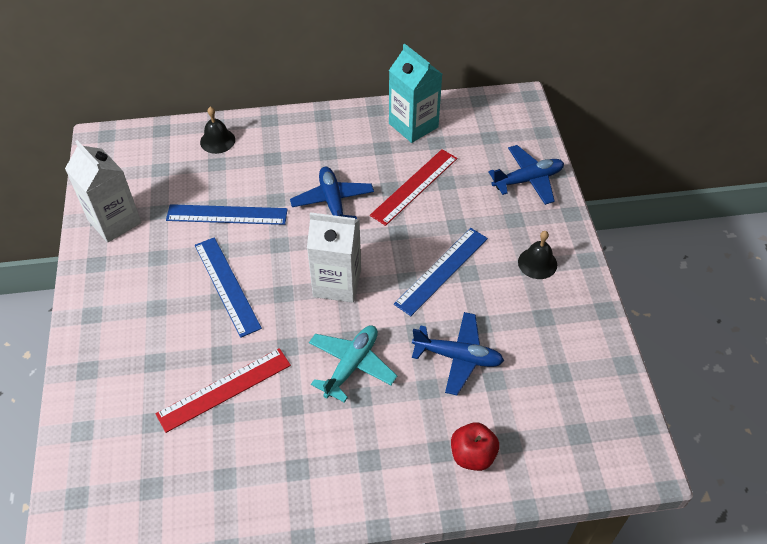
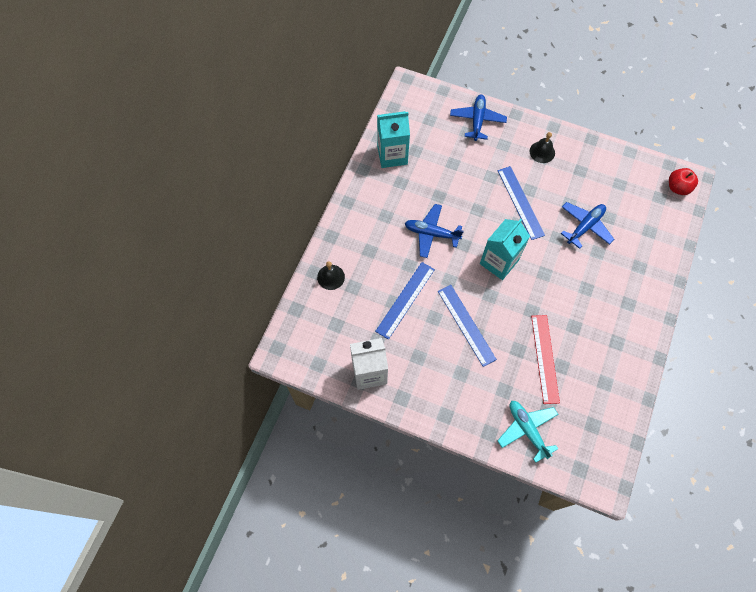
camera: 60 degrees left, 15 degrees up
blue ruler [195,237,262,338] -> blue ruler turned 60 degrees clockwise [438,285,497,367]
white carton [307,212,361,303] -> turquoise carton [480,219,530,280]
turquoise plane [309,326,397,403] -> turquoise plane moved to [497,401,558,463]
red ruler [370,149,457,226] -> none
red apple [451,422,499,471] -> red apple moved to [669,168,698,195]

